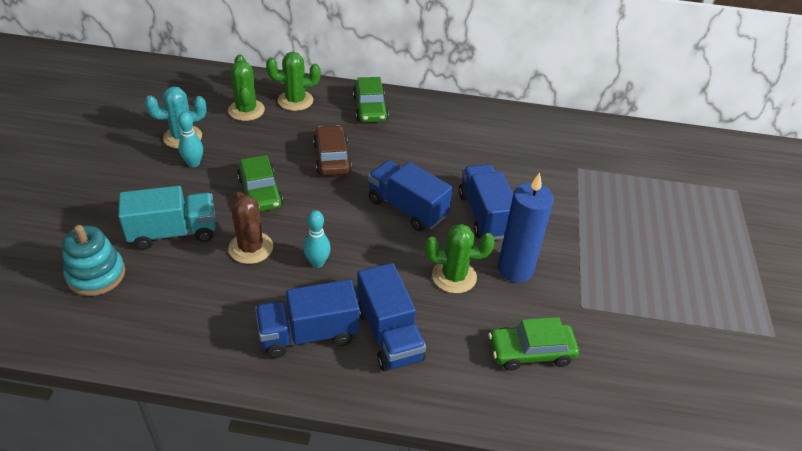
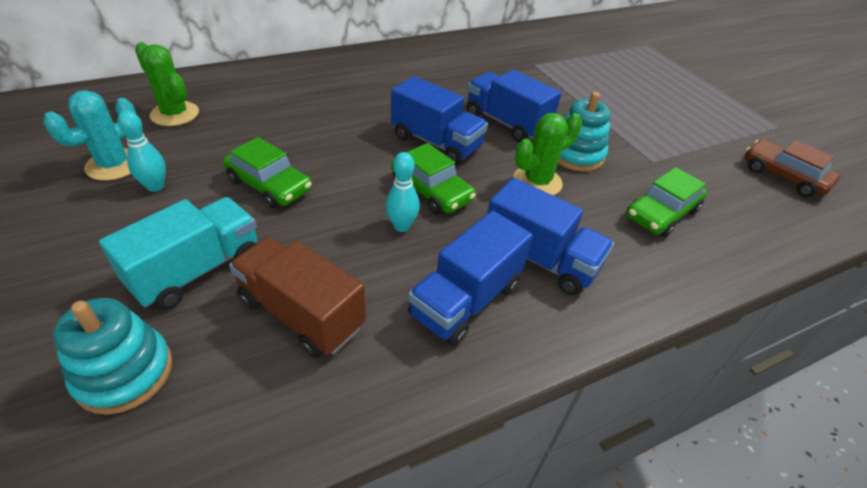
camera: 35 degrees left, 0 degrees up
brown cactus [228,192,273,264] -> none
green cactus [266,52,321,111] -> none
brown car [313,125,352,175] -> brown car moved to [744,139,840,197]
green car [353,77,389,123] -> green car moved to [391,143,476,214]
blue truck [368,160,453,231] -> blue truck turned 150 degrees counterclockwise [391,76,488,165]
blue candle [498,172,554,283] -> turquoise stacking toy [558,92,611,171]
none -> brown truck [229,237,366,358]

